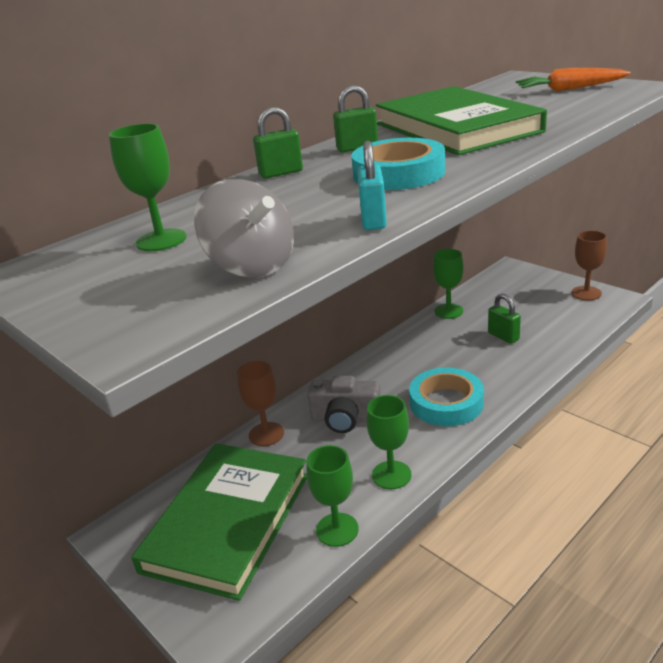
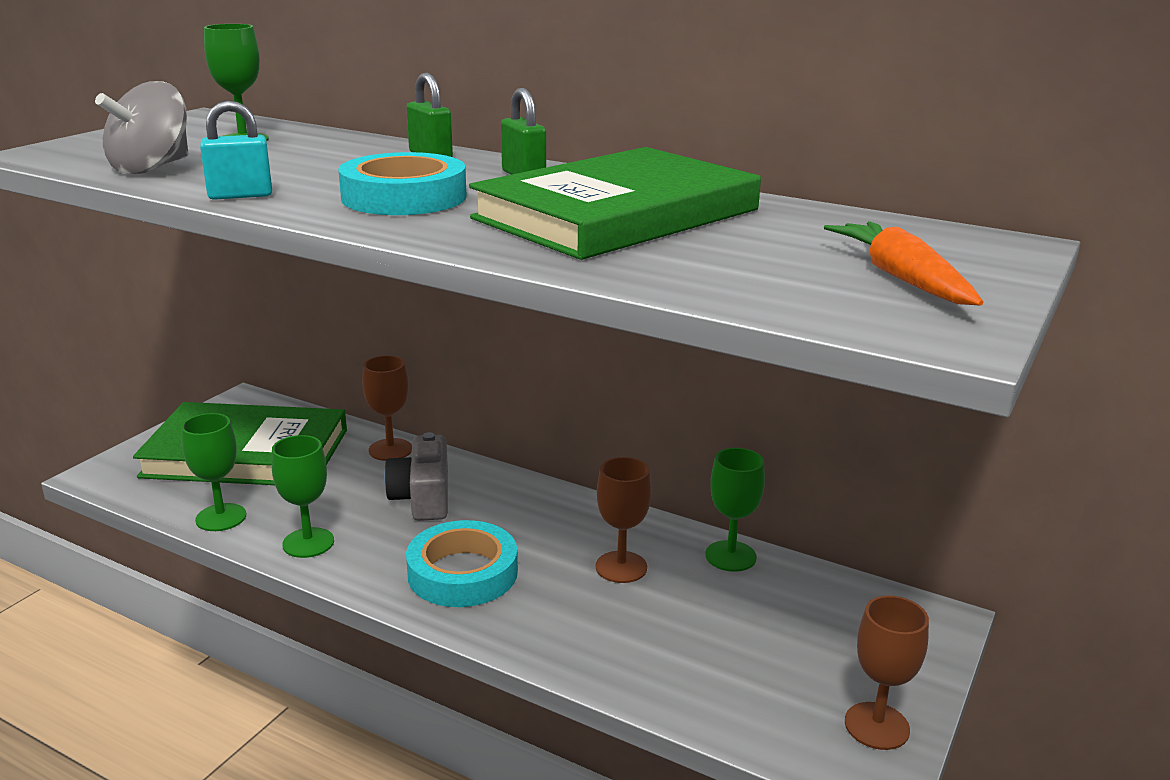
camera: 70 degrees right, 5 degrees down
green padlock [488,294,521,344] -> none
none -> brown goblet [595,457,651,583]

